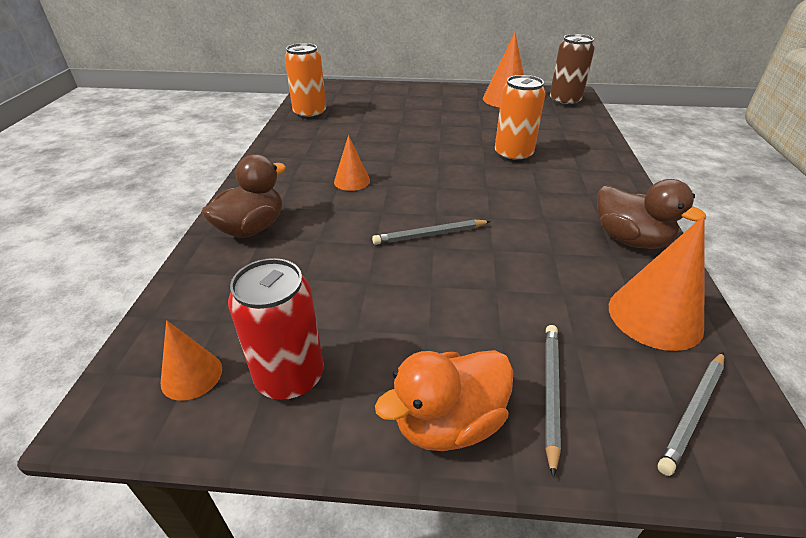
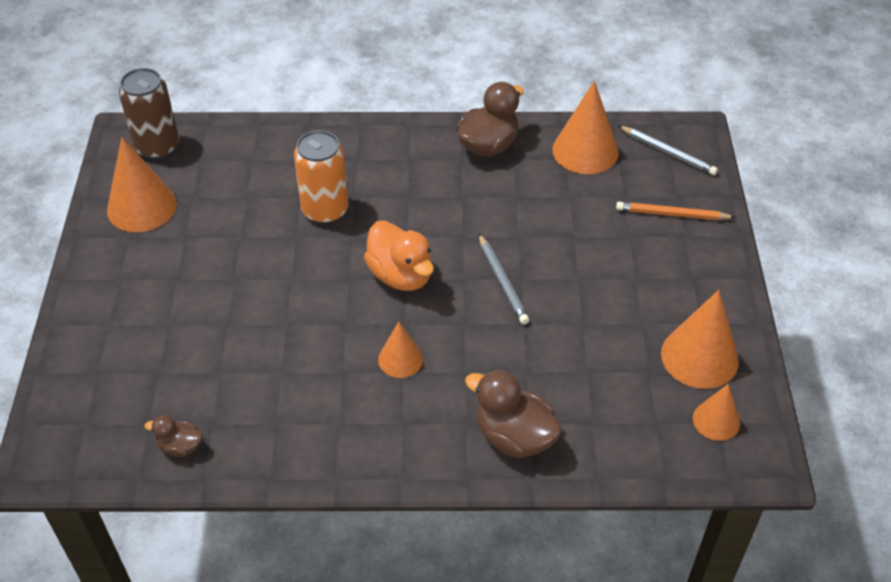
camera: 95 degrees left, 10 degrees up
red can [228,258,324,400] -> orange cone [661,290,739,389]
orange can [285,43,326,119] -> brown duck [145,415,203,457]
orange duck [375,350,514,451] -> orange duck moved to [364,221,434,291]
grey pencil [545,325,561,478] -> orange pencil [616,202,736,220]

